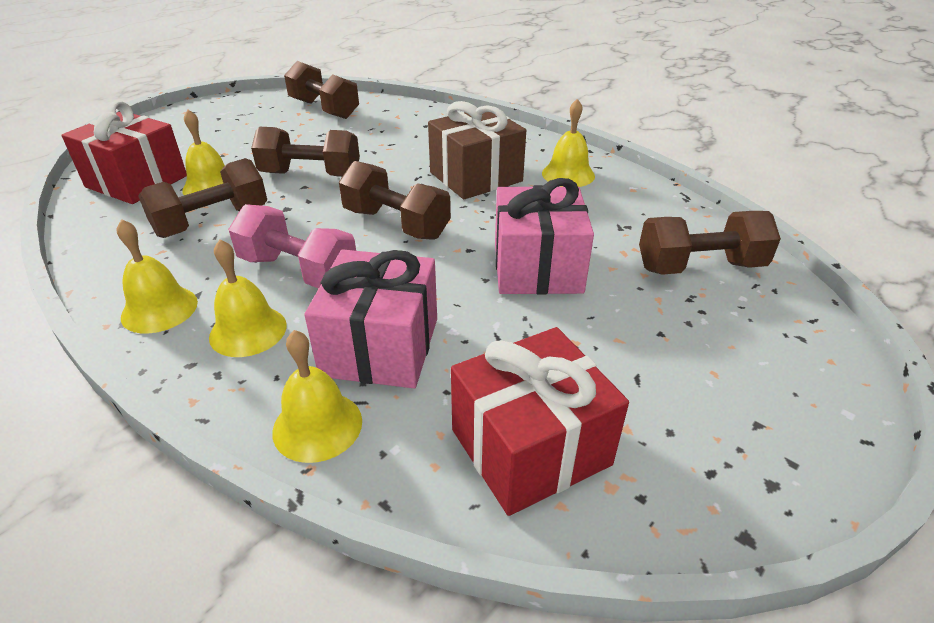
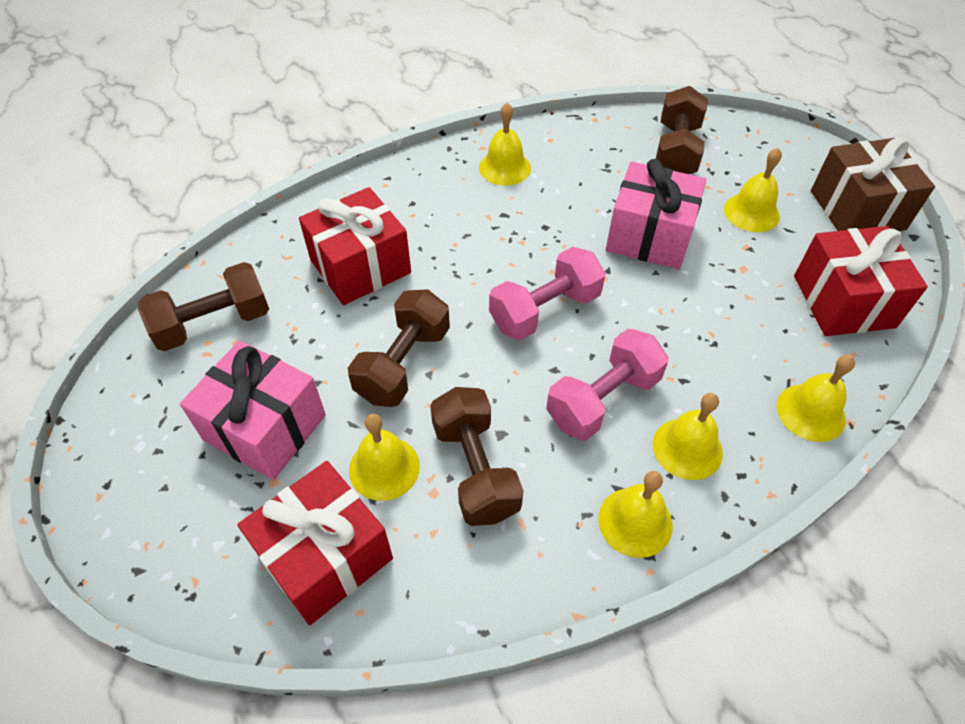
camera: 70 degrees left, 15 degrees up
pink gift [304,249,437,388] -> pink gift moved to [180,340,326,480]
brown dumbbell [339,161,451,240] -> pink dumbbell [489,247,606,340]
brown gift [428,101,526,199] -> brown gift moved to [811,137,935,231]
none -> red gift [299,187,411,305]
none -> yellow bell [724,148,782,232]

